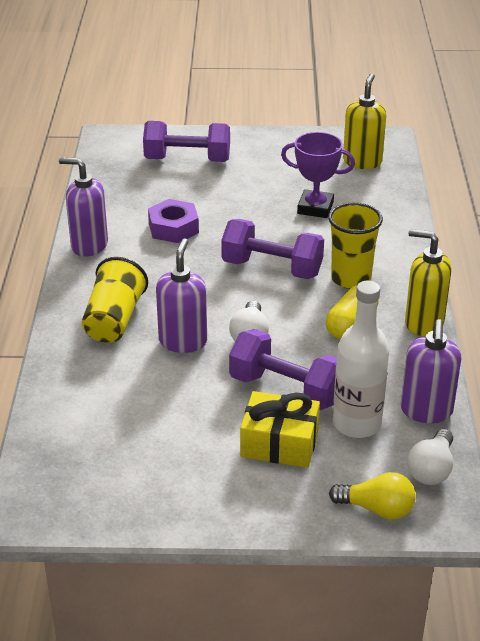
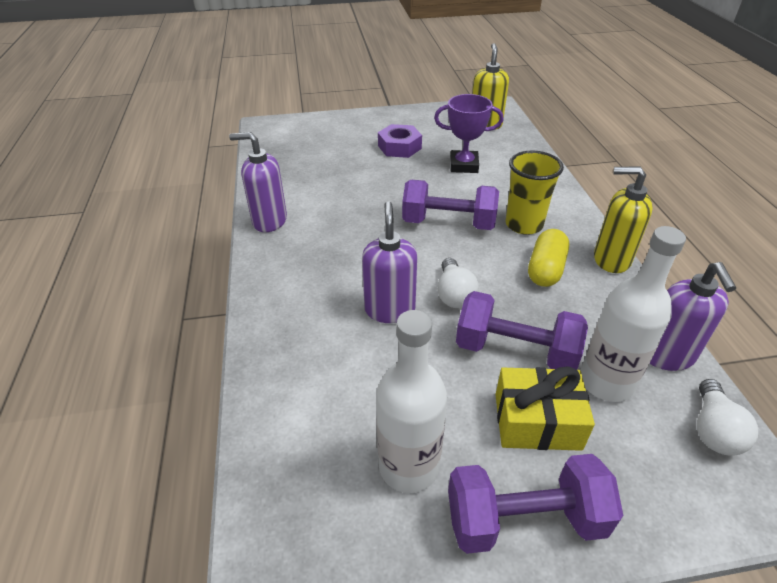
camera: 10 degrees left, 5 degrees up
yellow cup [82,257,148,343] -> none
purple dumbbell [143,121,230,162] -> purple dumbbell moved to [448,454,623,554]
purple nut [148,199,199,243] -> purple nut moved to [378,124,422,158]
yellow light bulb [329,472,416,519] -> none
none -> white bottle [376,310,447,493]

